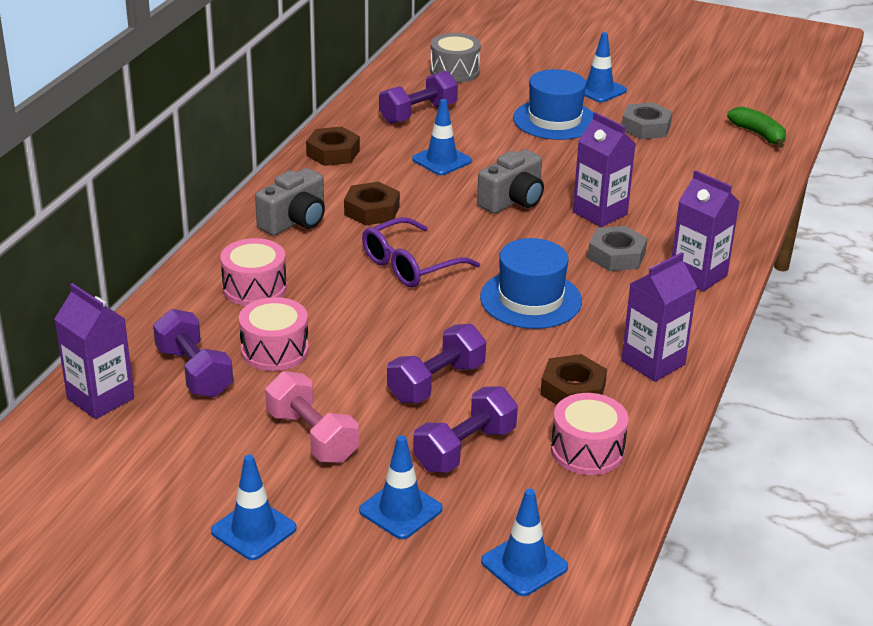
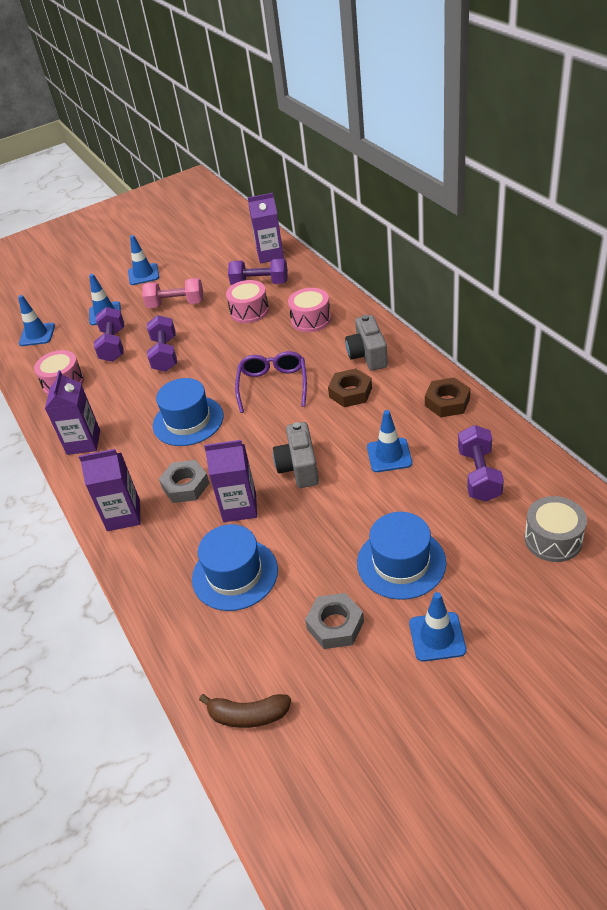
camera: 135 degrees right, 10 degrees up
brown nut [540,354,607,405] -> none
green banana [727,107,786,148] -> brown banana [199,694,291,728]
none -> blue hat [192,524,278,611]

